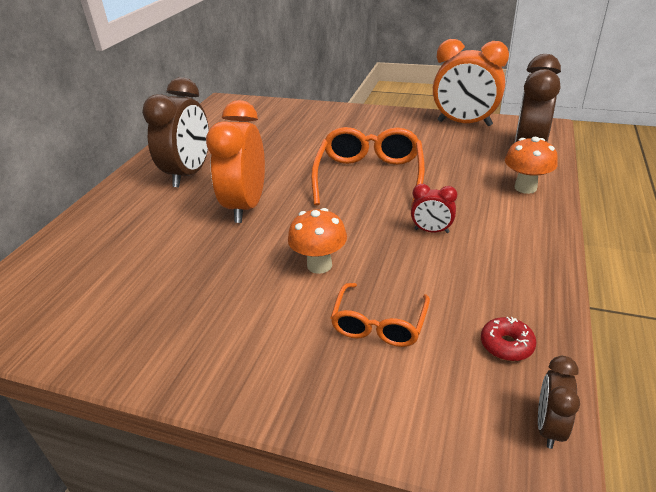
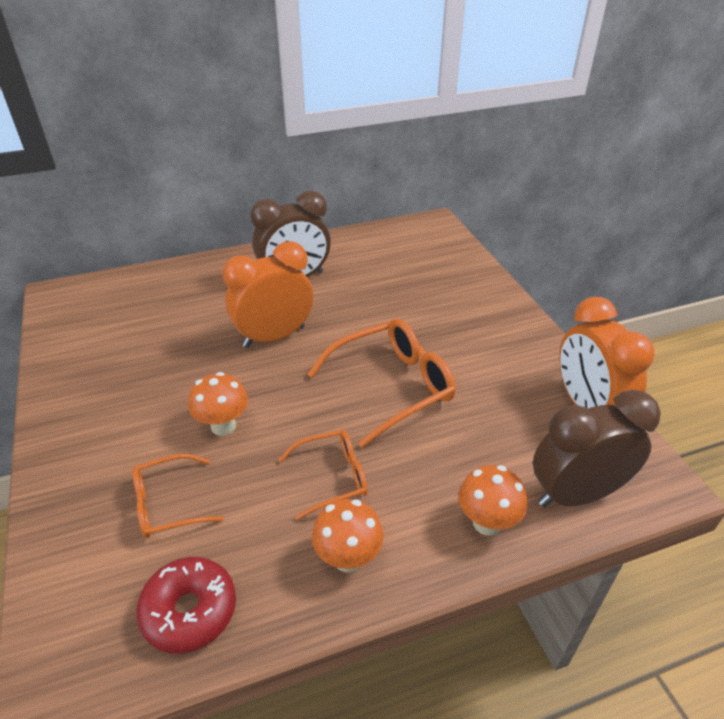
camera: 50 degrees right, 5 degrees up
red clock [411,184,457,233] -> orange glasses [278,430,368,520]
red donut [481,316,536,361] -> red donut [136,557,236,654], size x1.72
brown clock [538,356,580,449] -> none
none -> orange mushroom [312,499,384,572]

